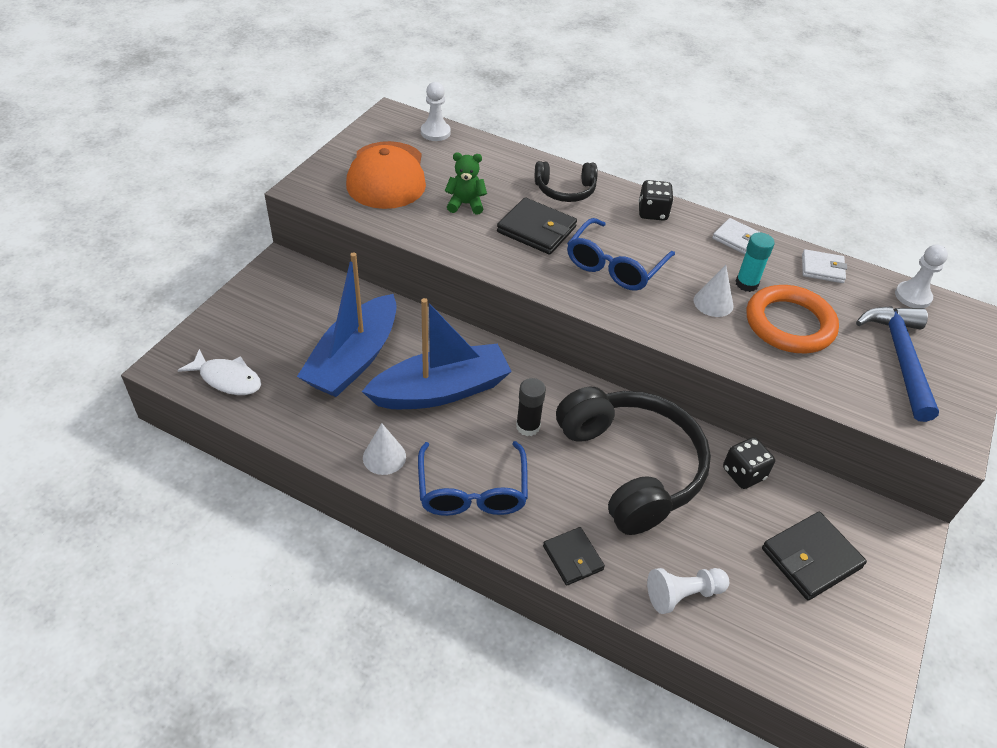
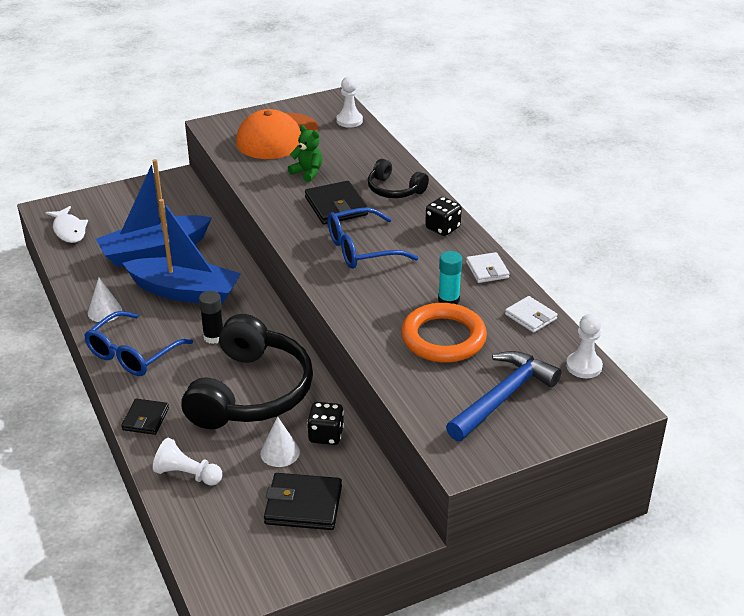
camera: 40 degrees right, 10 degrees down
white cone [694,265,734,317] -> white cone moved to [260,416,300,467]

